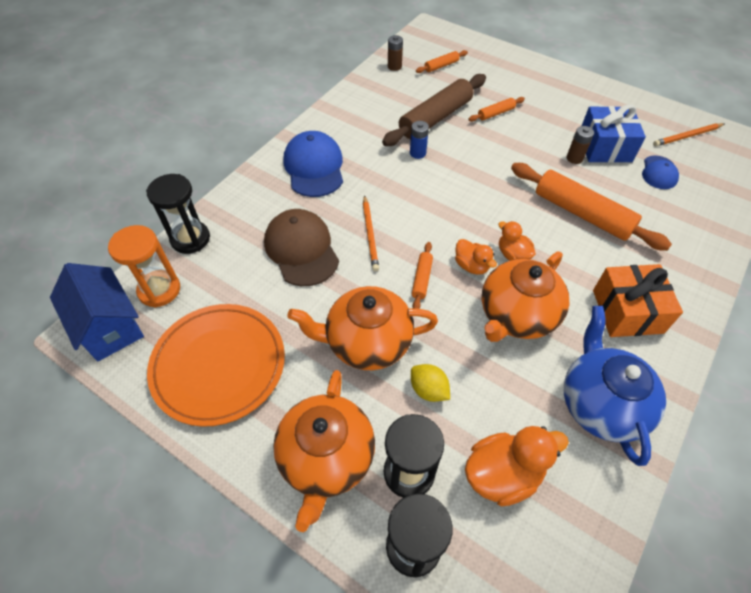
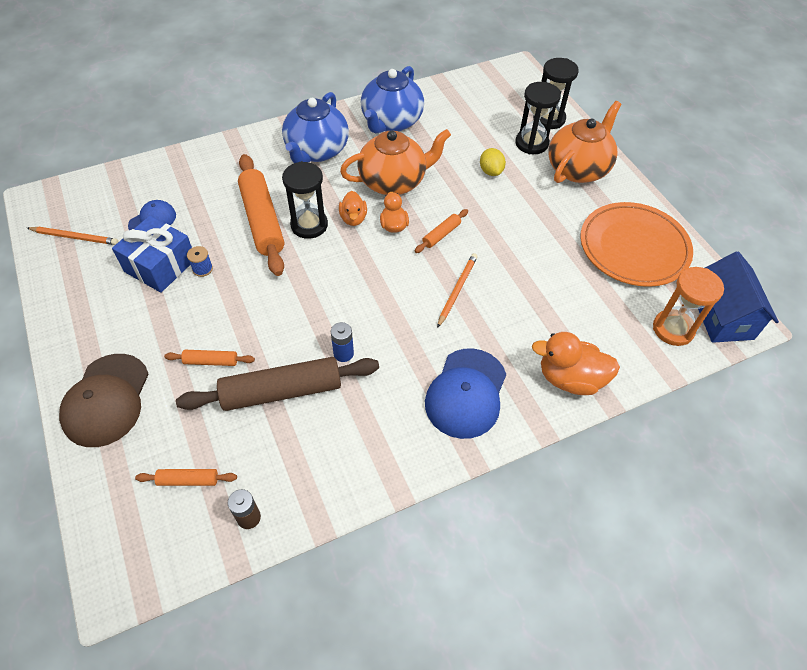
camera: 150 degrees left, 0 degrees up
black hourglass [146,174,210,254] -> black hourglass moved to [282,161,328,239]
brown cap [264,209,339,286] -> brown cap moved to [59,354,149,447]
orange teapot [287,286,438,370] -> none
orange duck [465,426,569,506] -> orange duck moved to [532,332,620,395]
brown battery [566,126,594,164] -> blue spool [187,246,213,277]
orange gift [593,264,683,337] -> blue teapot [282,92,349,163]

